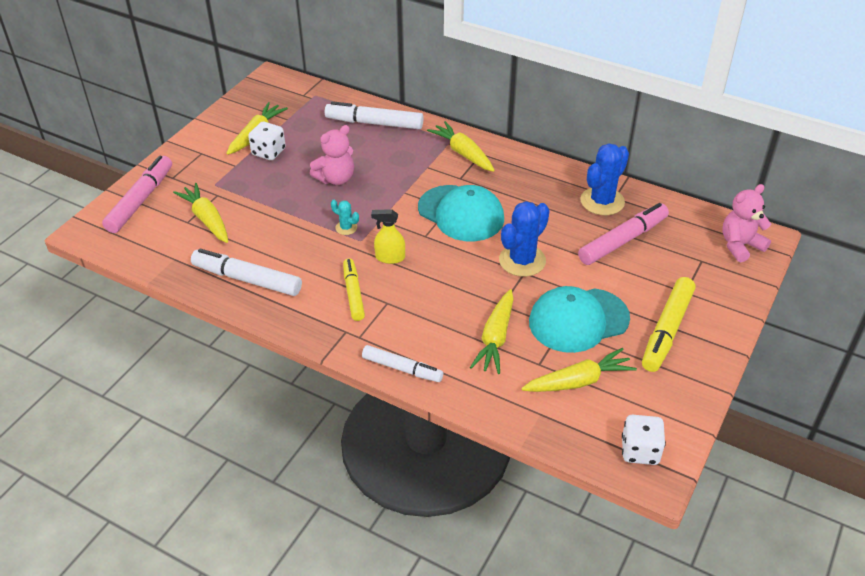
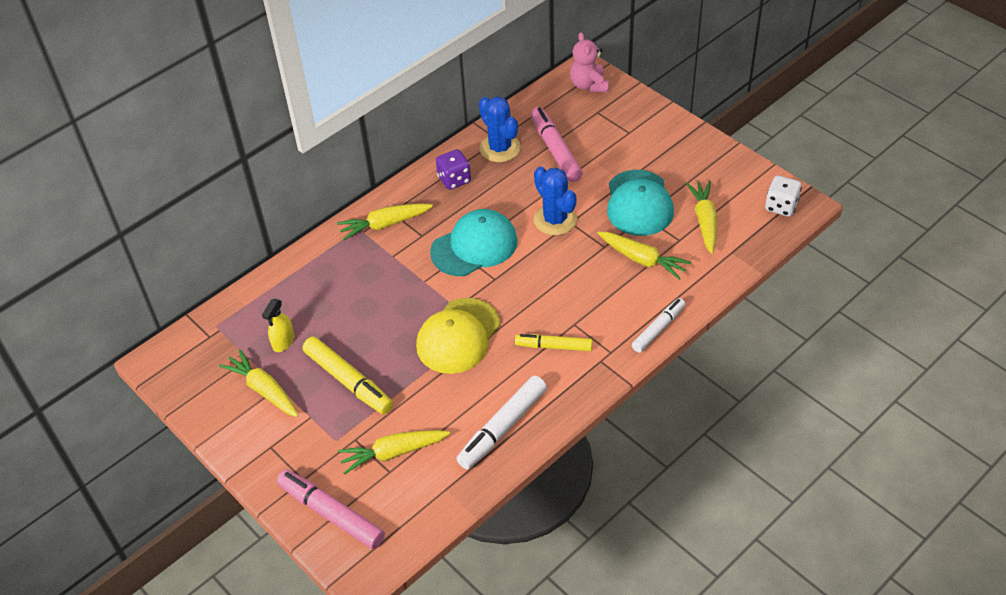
camera: 70 degrees left, 5 degrees up
white dice [248,122,286,160] -> none
pink teddy bear [310,125,354,185] -> none
white marker [325,101,424,129] -> none
turquoise cactus [331,200,359,235] -> yellow cap [416,298,500,374]
yellow spray bottle [371,209,405,264] -> yellow spray bottle moved to [262,299,294,352]
yellow marker [642,277,695,372] -> yellow marker moved to [302,336,393,414]
none -> purple dice [436,149,471,190]

